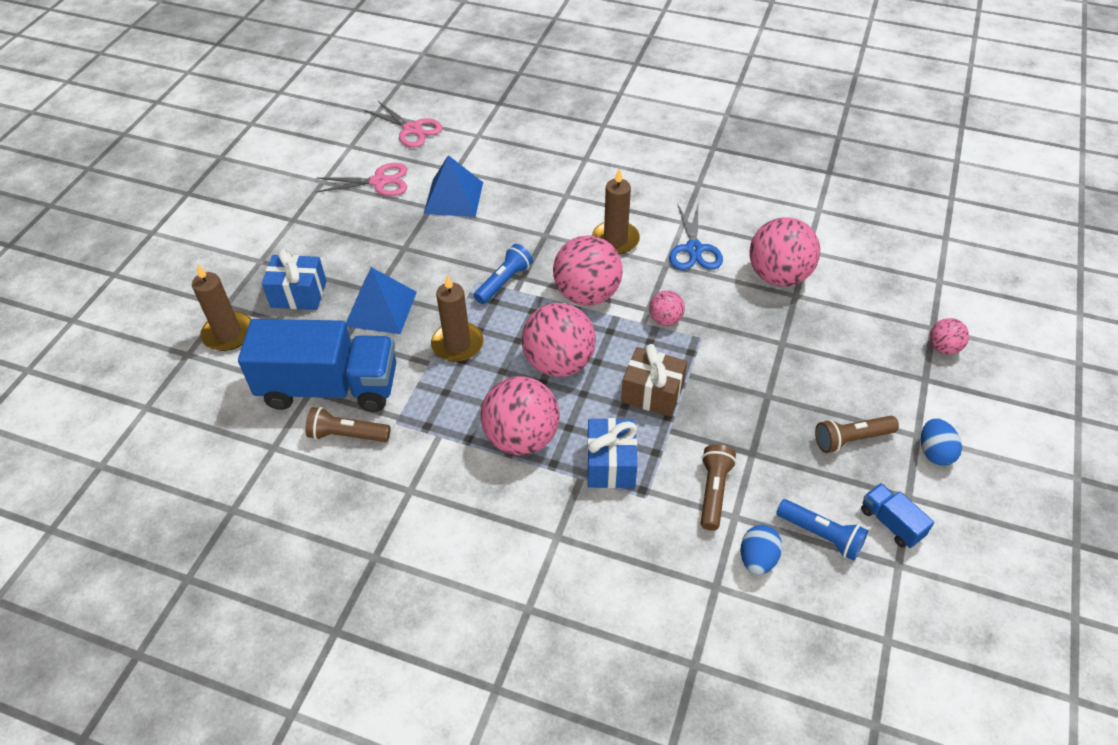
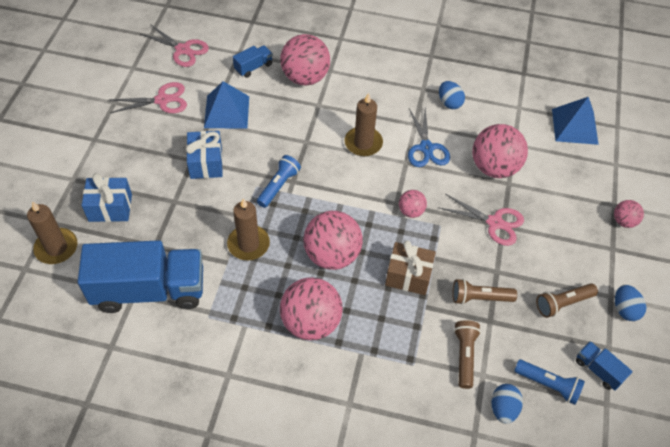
camera: 10 degrees left, 5 degrees up
brown flashlight [306,407,391,442] -> brown flashlight moved to [452,279,517,305]
blue pyramid [346,267,417,334] -> blue pyramid moved to [552,97,599,145]
pink ball [553,235,623,306] -> pink ball moved to [280,34,330,86]
blue gift [587,418,637,488] -> blue gift moved to [185,131,223,179]
none -> blue truck [233,45,273,78]
none -> blue egg [439,81,465,109]
none -> pink scissors [440,194,524,246]

